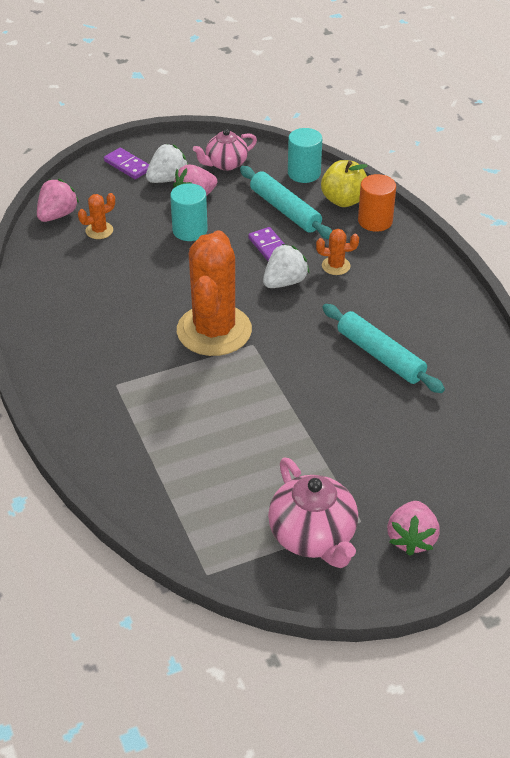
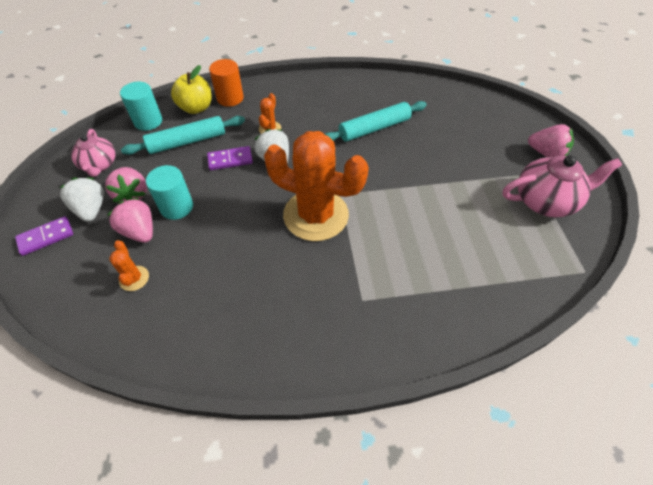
camera: 75 degrees left, 10 degrees up
pink strawberry [37,179,79,222] -> pink strawberry moved to [108,198,153,243]

